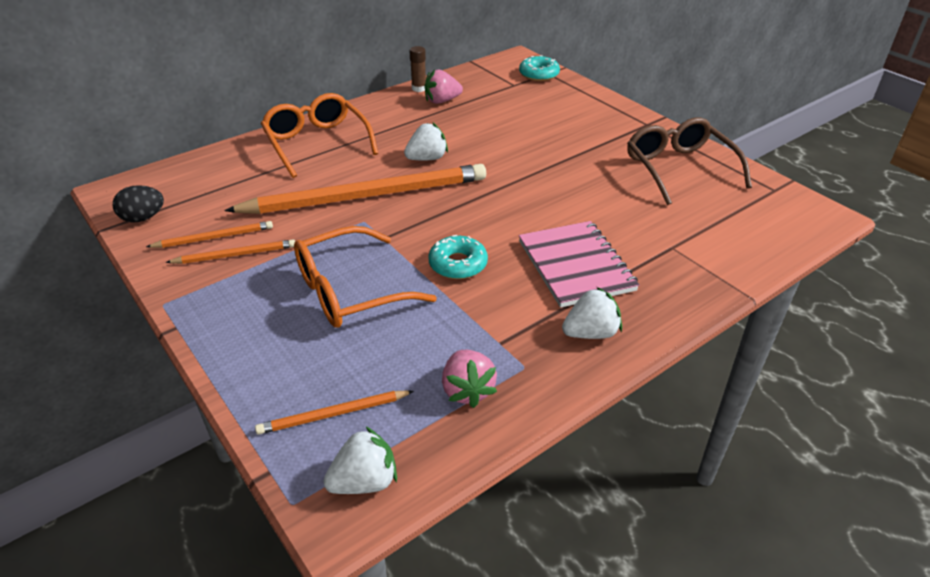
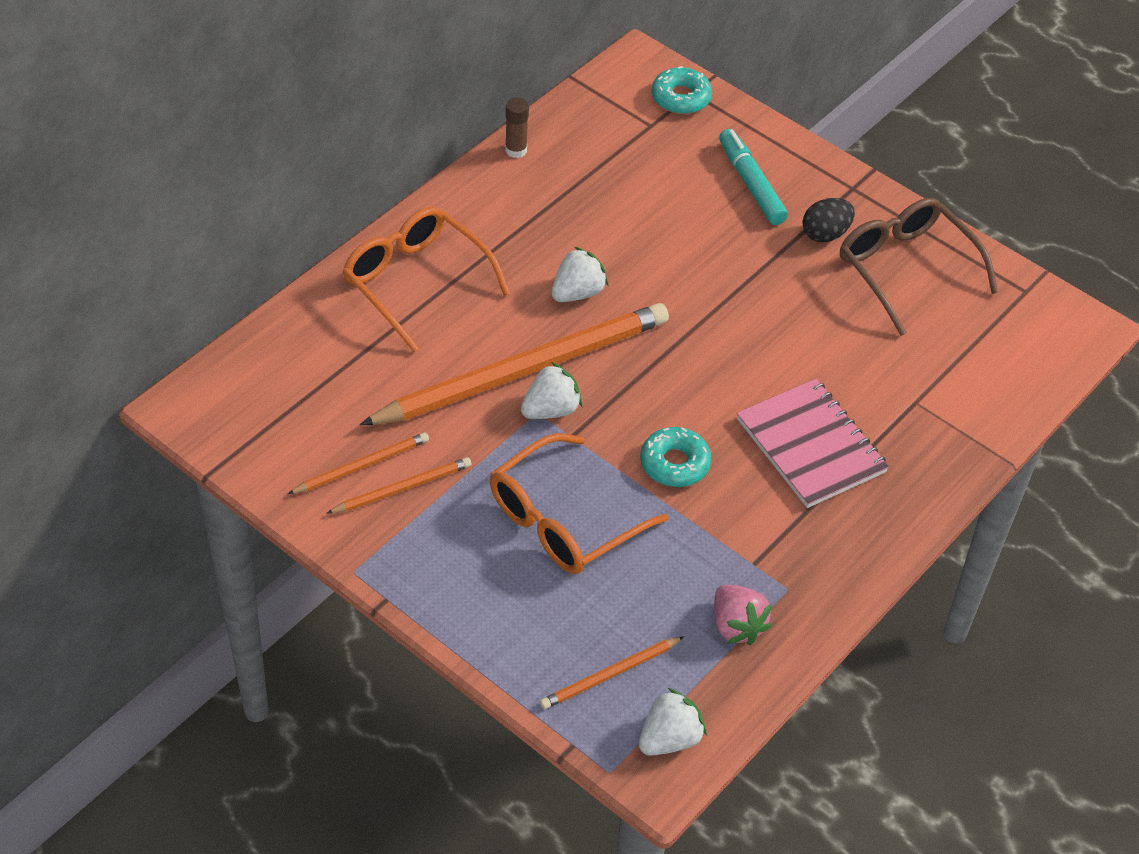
camera: 15 degrees left, 10 degrees up
black egg [112,185,164,223] -> black egg moved to [802,198,855,243]
pink strawberry [424,69,463,104] -> none
white strawberry [562,287,622,339] -> white strawberry moved to [521,362,582,419]
none -> turquoise marker [719,129,788,225]

